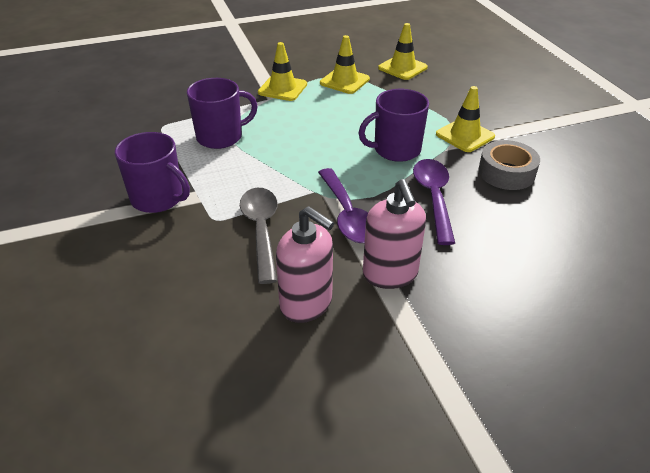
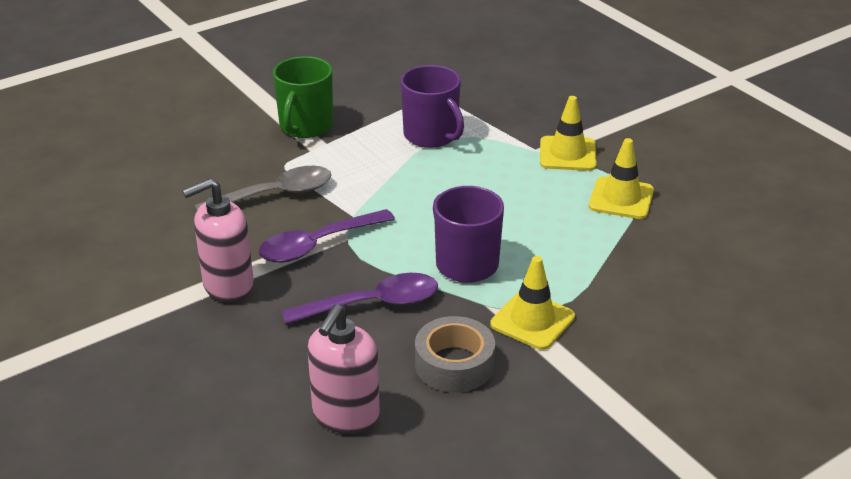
camera: 75 degrees right, 5 degrees down
purple mug [115,132,190,213] -> green mug [273,56,333,138]
pink soap dispenser [276,206,334,323] -> pink soap dispenser moved to [307,304,380,434]
yellow traffic cone [378,23,428,80] -> none

